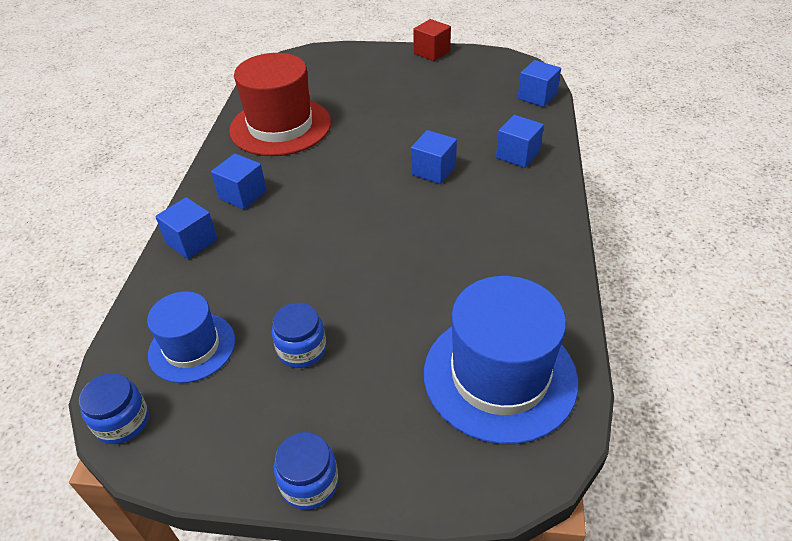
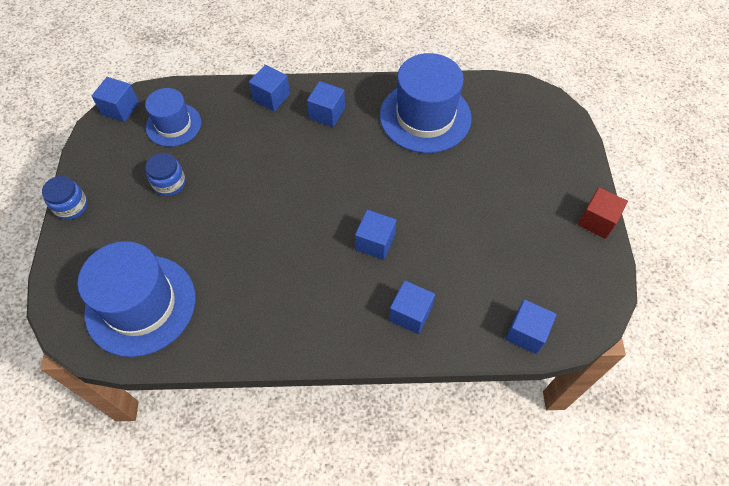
camera: 80 degrees right, 15 degrees up
blue jar [79,373,149,444] -> blue cube [92,77,139,122]
red hat [229,53,331,156] -> blue hat [380,53,472,153]

